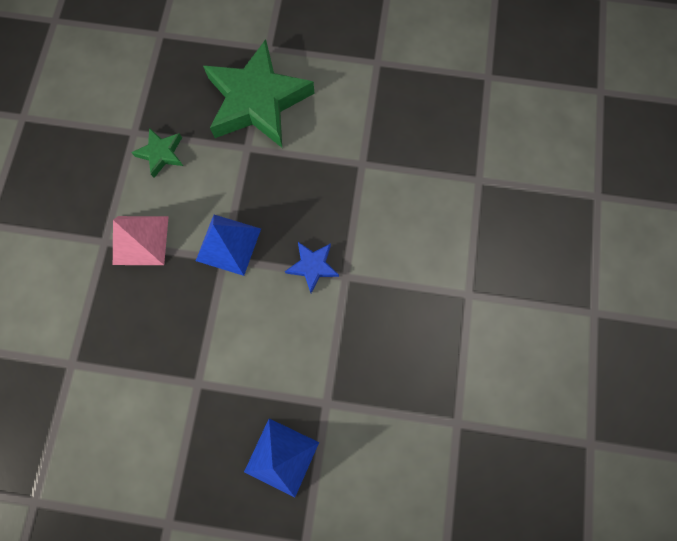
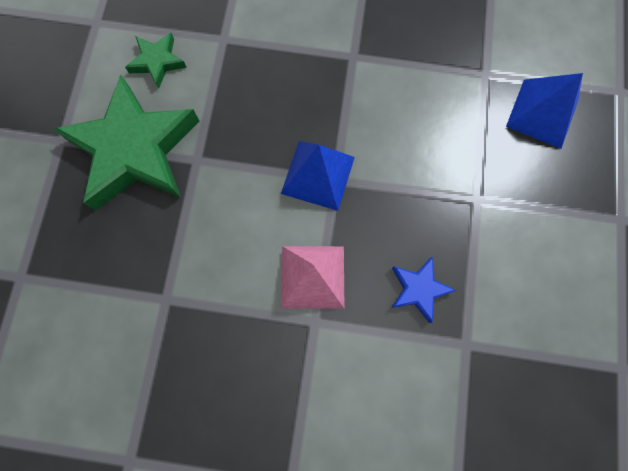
camera: 90 degrees left, 0 degrees up
green star [131,128,183,178] -> green star moved to [125,33,187,89]
blue star [285,242,339,293] -> blue star moved to [391,256,457,323]

